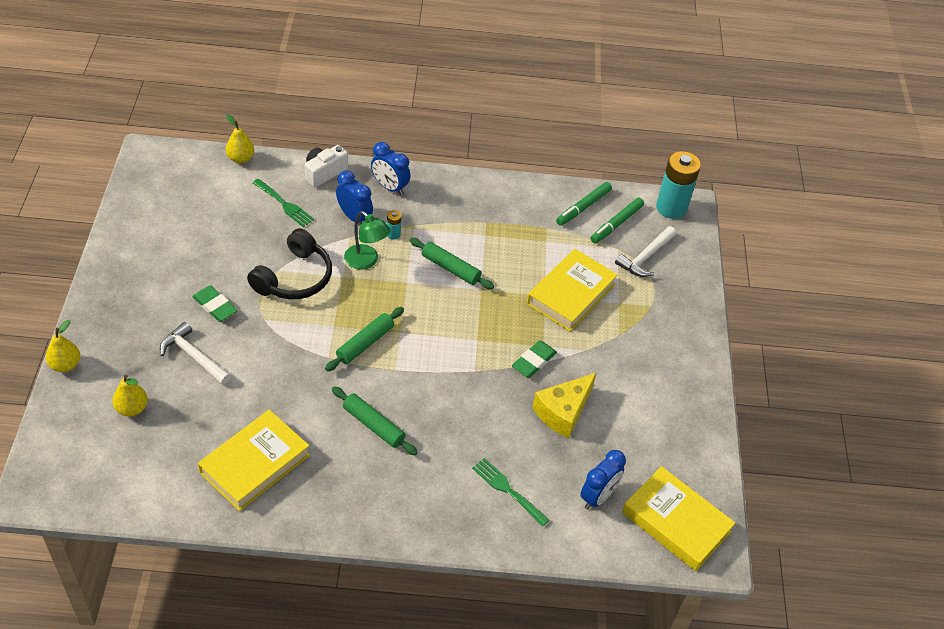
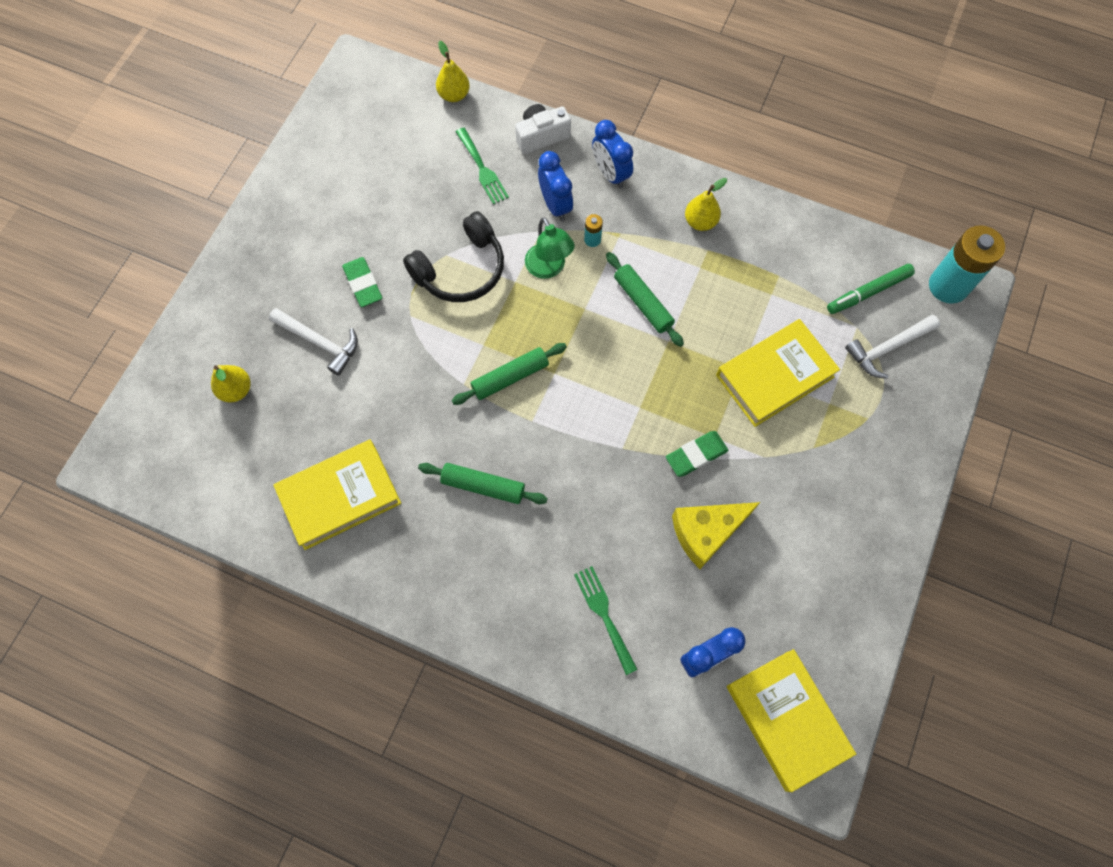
camera: 25 degrees right, 20 degrees up
yellow pear [45,320,80,372] -> yellow pear moved to [685,178,727,231]
white hammer [160,322,231,385] -> white hammer turned 150 degrees clockwise [269,308,358,376]
green rolling pin [332,386,418,455] -> green rolling pin turned 45 degrees counterclockwise [418,463,548,504]
green marker [556,182,612,226] -> none

